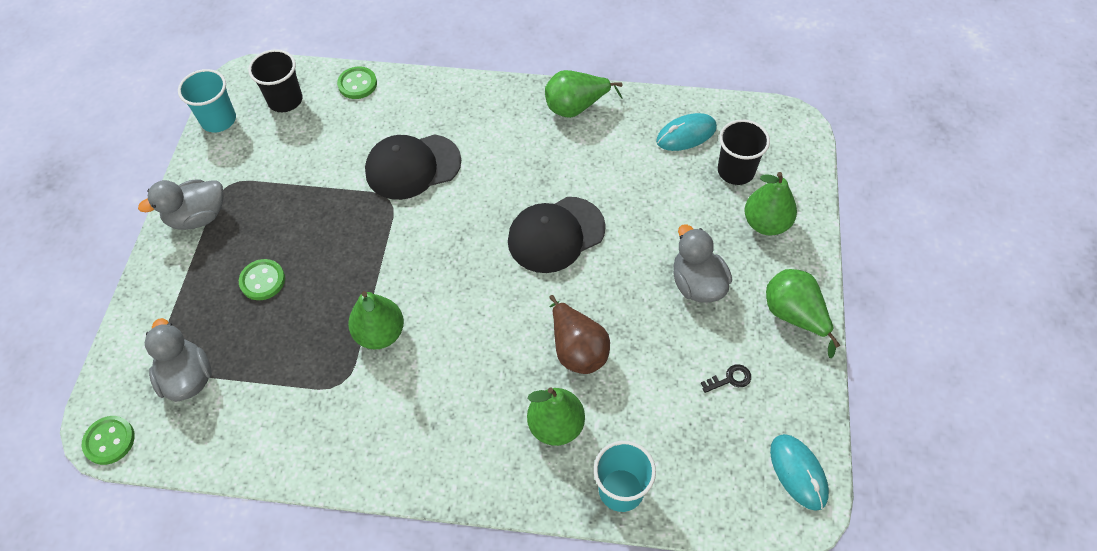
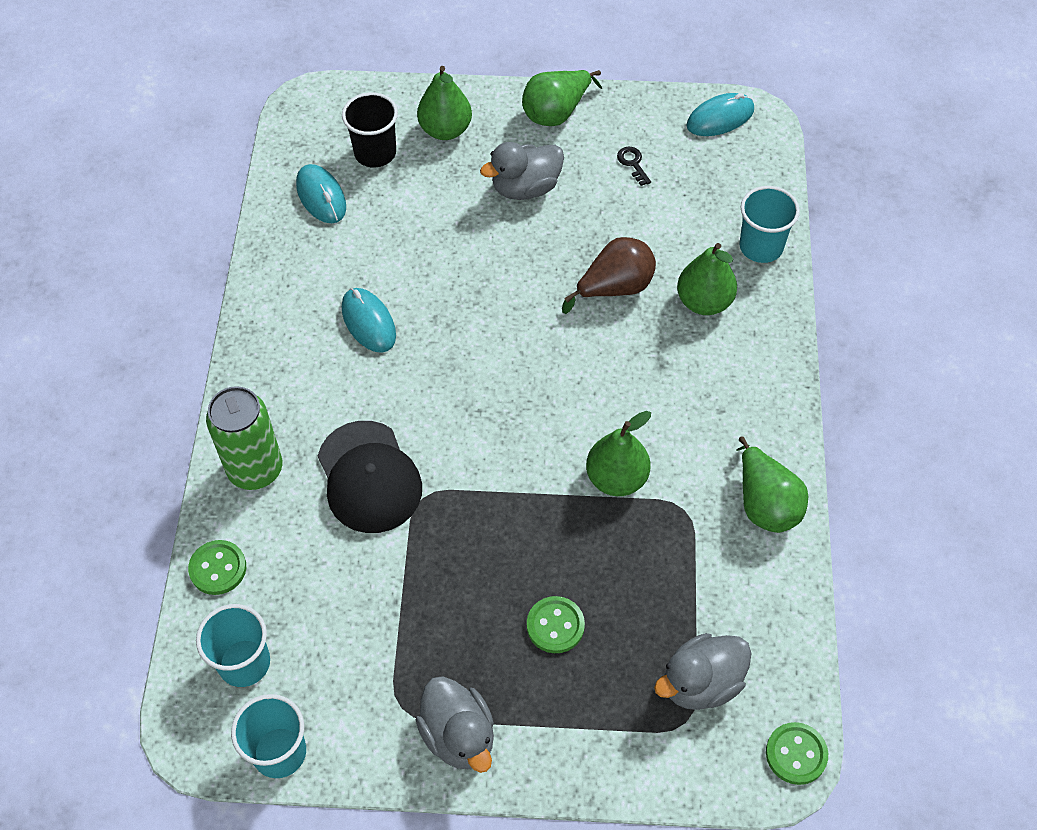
camera: 95 degrees left, 0 degrees up
black cup [248,49,302,112] -> turquoise cup [196,604,270,687]
black cap [508,197,606,273] -> none
green pear [545,70,623,118] -> green pear moved to [736,436,808,533]
none -> green can [206,386,282,490]
none -> turquoise mouse [342,288,396,353]

